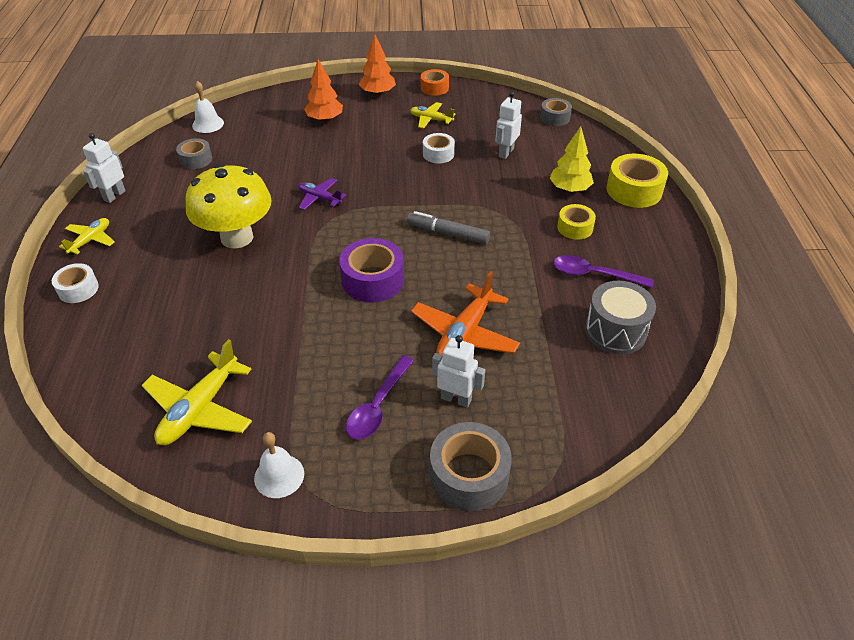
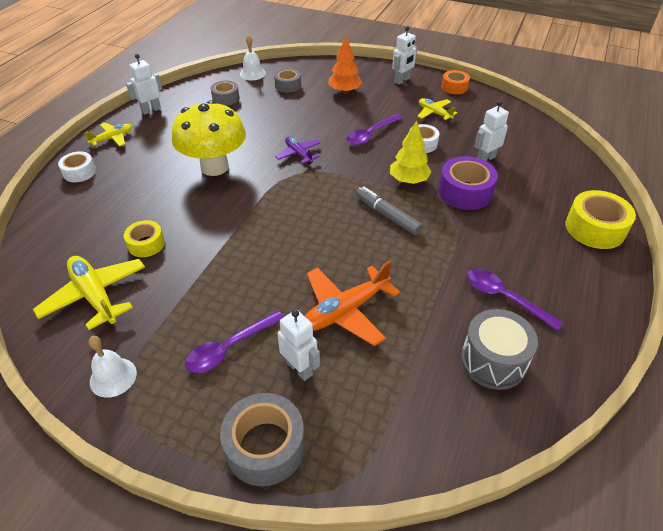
camera: 25 degrees right, 0 degrees up
yellow plane [142,339,252,445] -> yellow plane turned 90 degrees clockwise [33,256,145,330]
purple tape [339,238,404,302] -> purple tape moved to [439,156,498,210]
orange tree [359,34,396,96] -> white robot [392,26,417,84]
grey tape [540,98,572,126] -> grey tape moved to [274,68,301,93]
yellow tree [550,126,594,192] -> yellow tree moved to [390,120,431,184]
yellow tape [557,204,596,240] -> yellow tape moved to [124,220,165,257]
none -> purple spoon [346,114,403,145]

